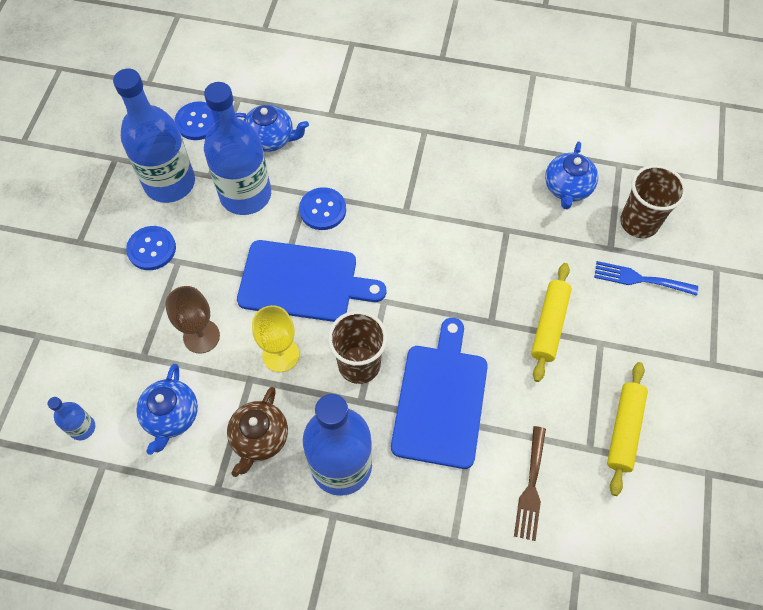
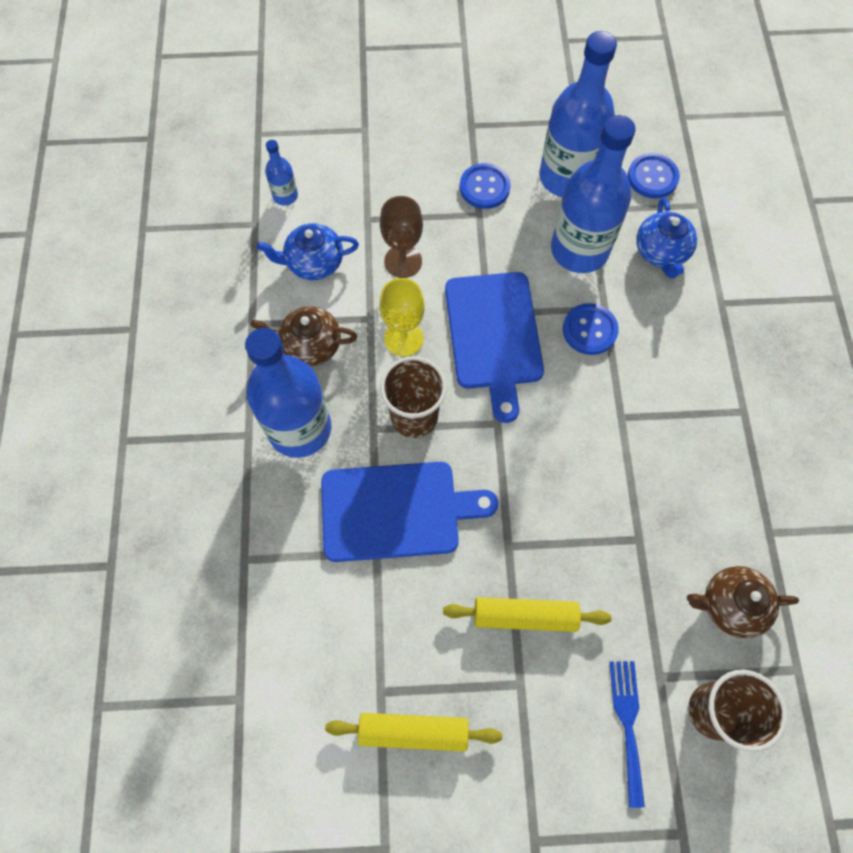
camera: 75 degrees right, 5 degrees up
brown fork [514,426,546,541] -> none
blue teapot [545,141,598,209] -> brown teapot [687,566,799,638]

